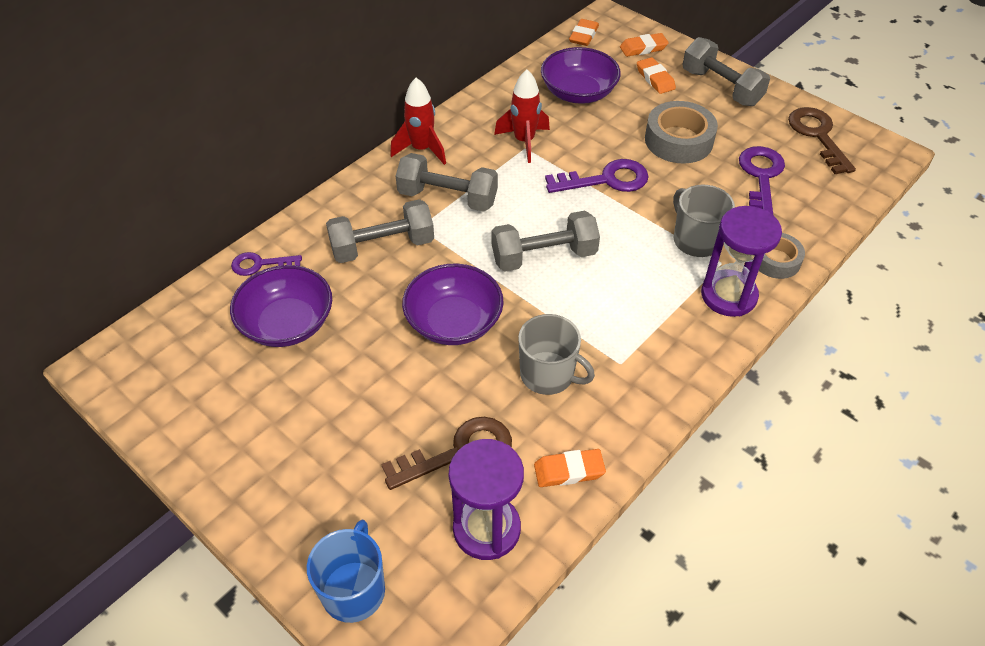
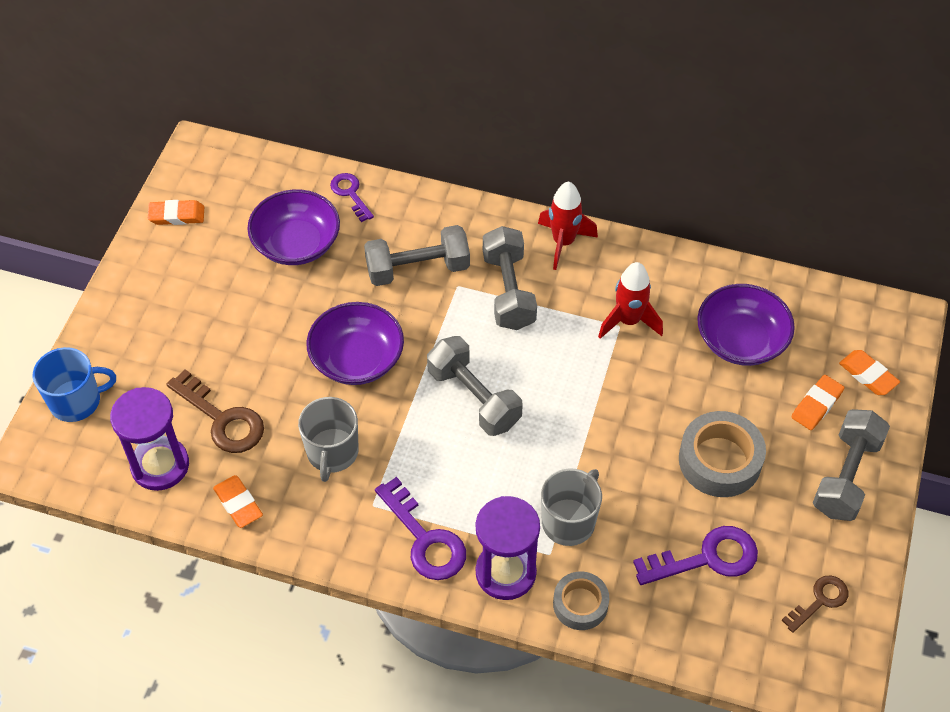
camera: 65 degrees right, 5 degrees up
grey dumbbell [326,199,434,263] -> grey dumbbell turned 60 degrees counterclockwise [364,225,470,286]
purple key [545,159,649,193] -> purple key moved to [375,477,466,580]
orange eraser [569,19,599,46] -> orange eraser moved to [148,200,204,225]
brown key [788,107,856,174] -> brown key [782,576,848,633], size x0.61

